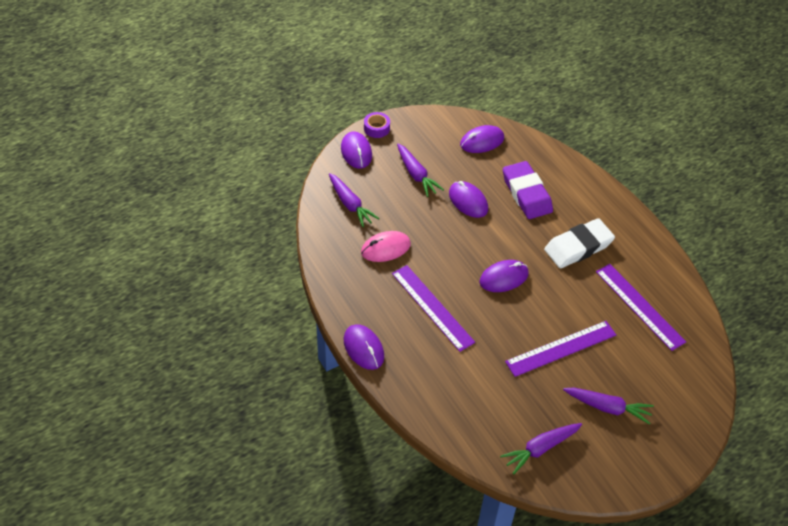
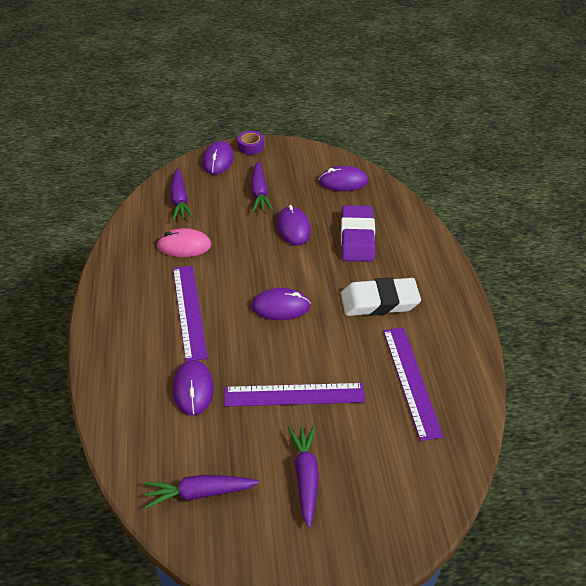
camera: 25 degrees right, 5 degrees down
purple mouse [344,324,384,370] -> purple mouse moved to [173,360,214,416]
purple carrot [563,387,654,424] -> purple carrot turned 135 degrees counterclockwise [288,425,319,528]

